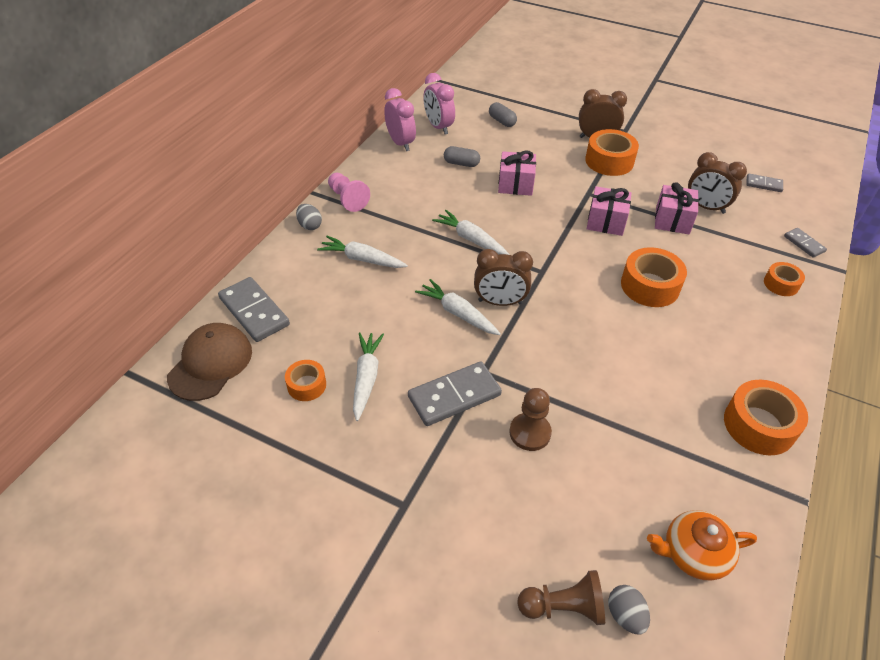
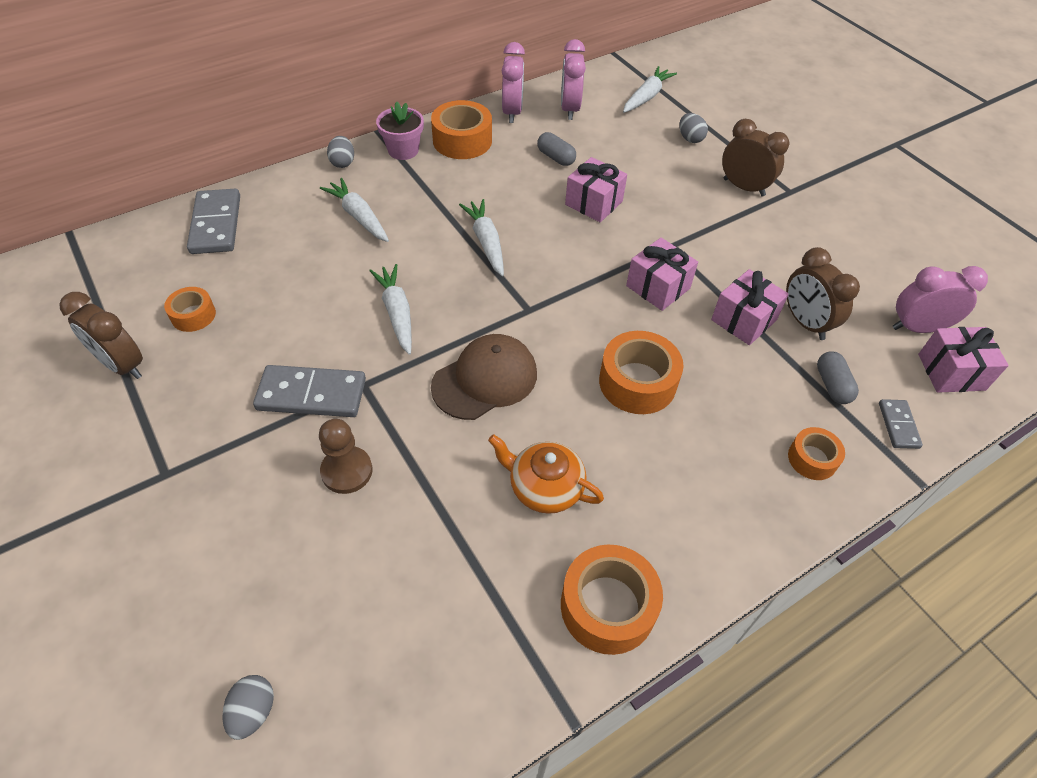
camera: 30 degrees right, 5 degrees up
brown cap [167,323,252,401] -> brown cap moved to [431,334,537,420]
pink pawn [328,173,370,212] -> pink flower pot [376,102,424,160]
white carrot [353,333,384,421] -> white carrot moved to [623,66,677,113]
brown clock [474,249,533,306] -> brown clock moved to [59,292,143,379]
grey capsule [489,102,517,127] -> grey capsule moved to [817,351,859,404]
brown pawn [517,570,605,625] -> none
orange tape [585,129,639,176] -> orange tape moved to [431,100,492,159]
orange teapot [647,510,757,580] -> orange teapot moved to [488,434,604,514]
grey domino [746,174,783,192] -> pink clock [893,266,988,333]
none -> grey egg [679,113,708,143]
none -> pink gift [918,327,1009,393]

